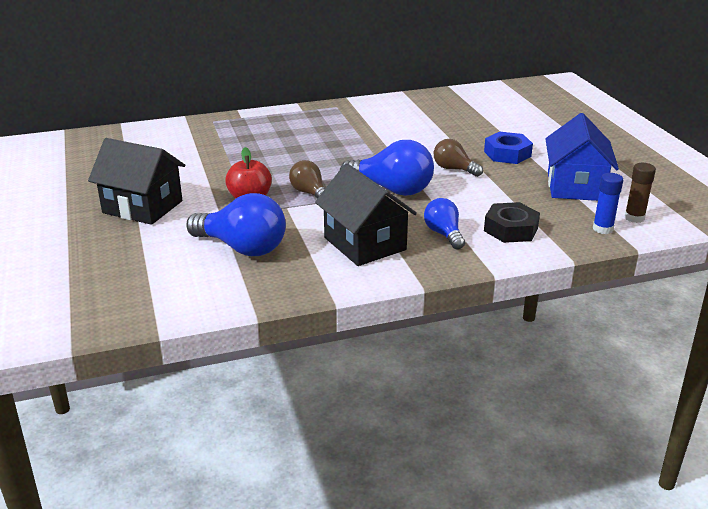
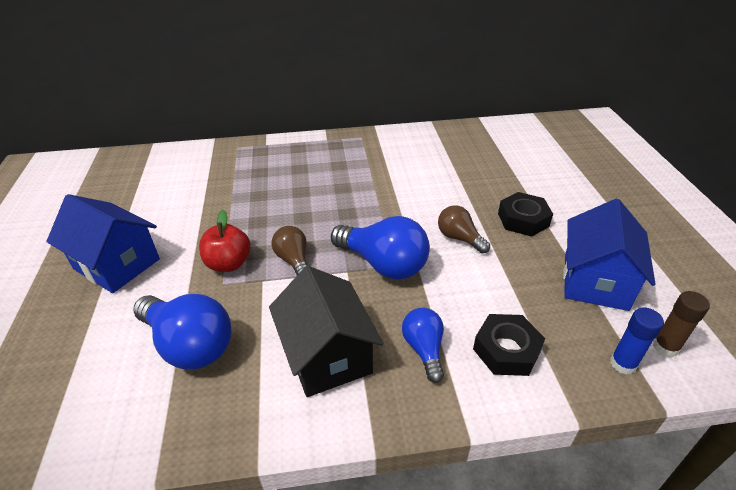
camera: 10 degrees right, 10 degrees up
black house [88,138,185,225] -> blue house [46,194,160,293]
blue nut [484,132,533,164] -> black nut [498,192,553,237]

